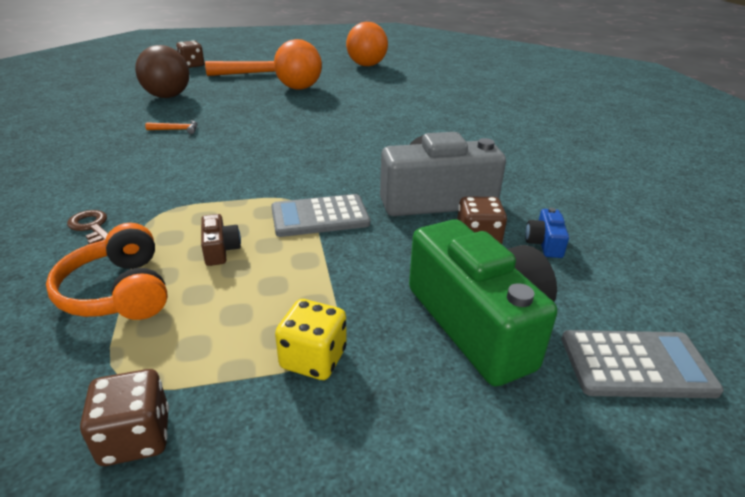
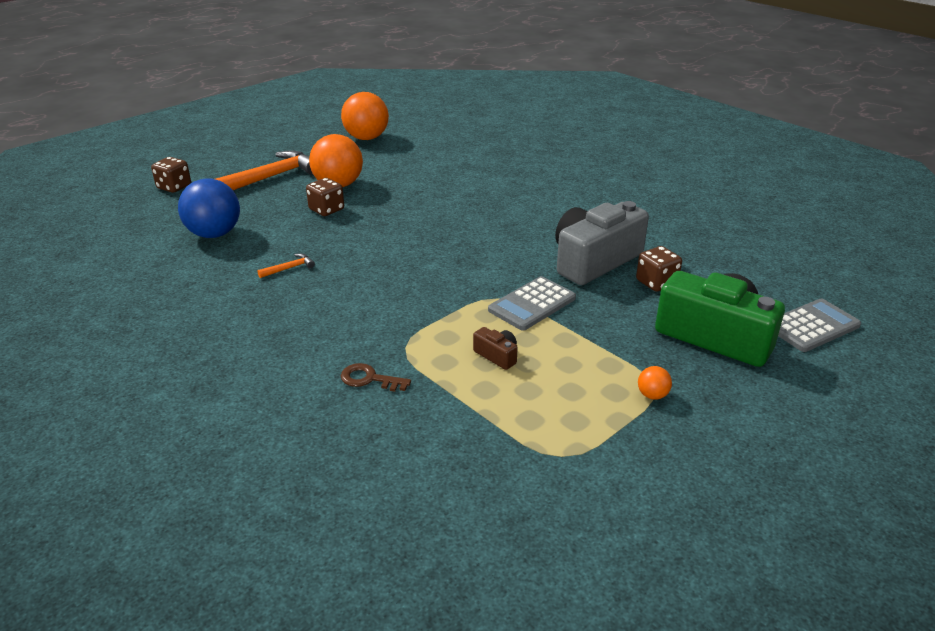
camera: 30 degrees left, 0 degrees up
orange headphones [46,223,168,320] -> none
brown dice [80,369,169,466] -> brown dice moved to [306,178,344,216]
brown ball [135,45,189,98] -> blue ball [178,178,240,238]
yellow dice [275,299,347,380] -> orange ball [638,366,672,400]
blue camera [525,208,569,258] -> none

